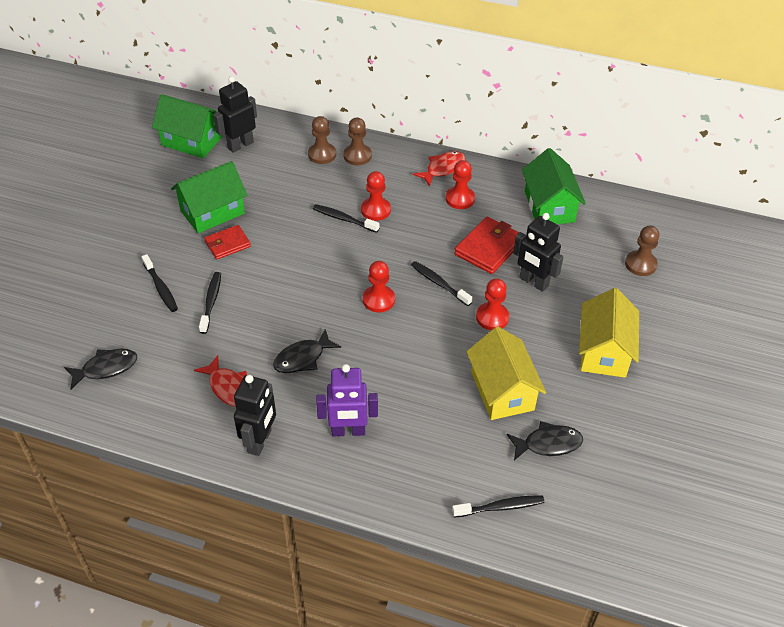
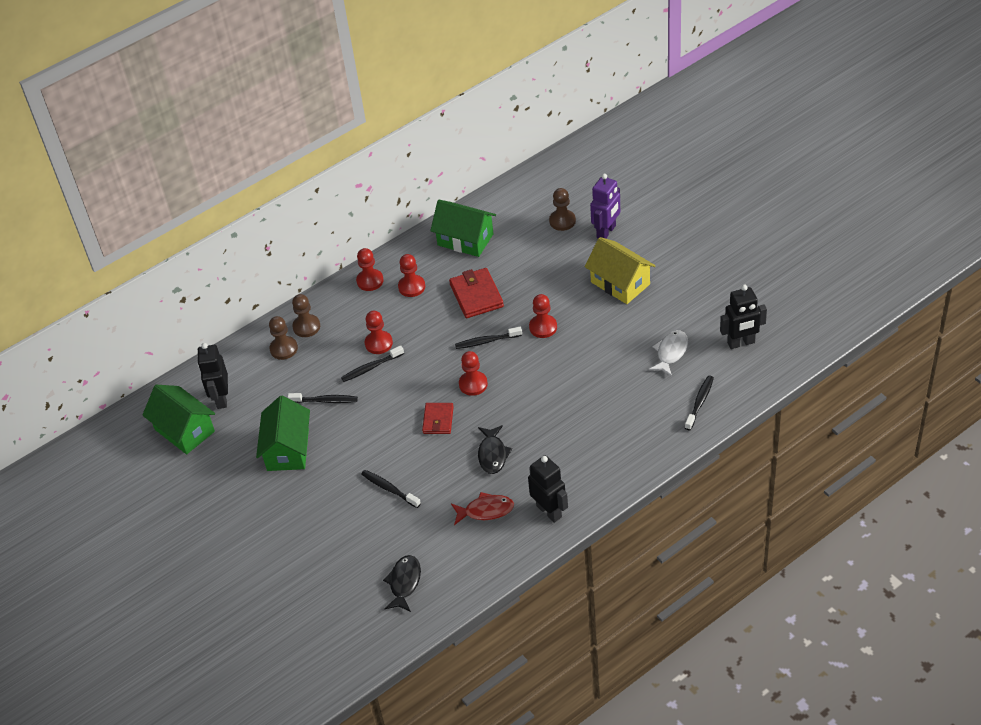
camera: 50 degrees left, 0 degrees up
black toothbrush [142,254,178,312] -> black toothbrush moved to [288,393,358,403]
green house [152,94,222,158] -> green house turned 75 degrees clockwise [142,385,215,454]
red wallet [204,225,251,259] -> red wallet moved to [422,403,454,434]
purple robot [316,364,378,436] -> purple robot moved to [590,174,620,239]
red fish [413,151,465,187] -> red pawn [356,248,384,291]
yellow house [466,327,546,420] -> none
black fish [507,421,583,460] -> white fish [649,330,688,376]
black robot [513,213,563,292] -> black robot moved to [720,285,767,349]

